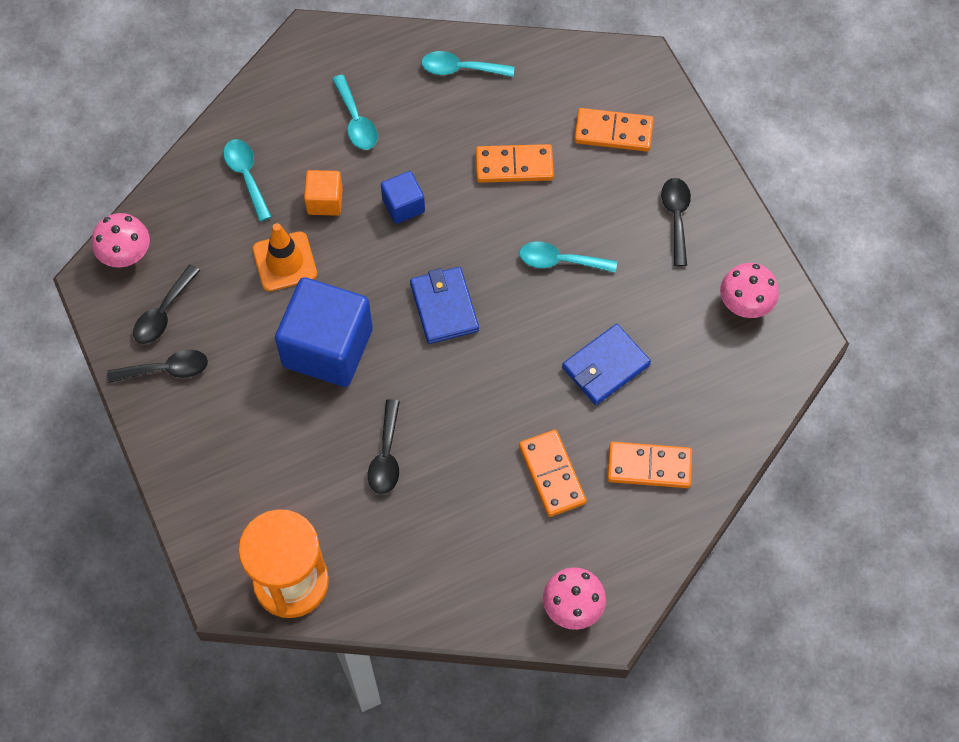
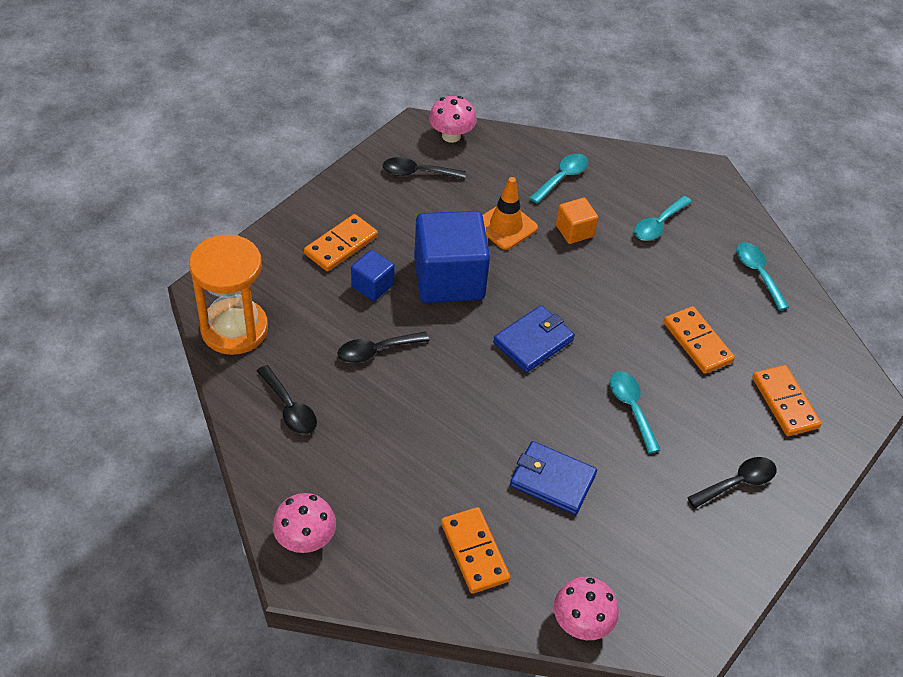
camera: 60 degrees right, 15 degrees down
black spoon [107,350,208,383] -> black spoon moved to [257,365,317,434]
blue cube [381,171,425,224] -> blue cube moved to [351,250,395,301]
orange domino [519,430,587,517] -> orange domino moved to [304,214,378,271]
pink mushroom [720,263,779,318] -> pink mushroom moved to [554,577,619,640]

